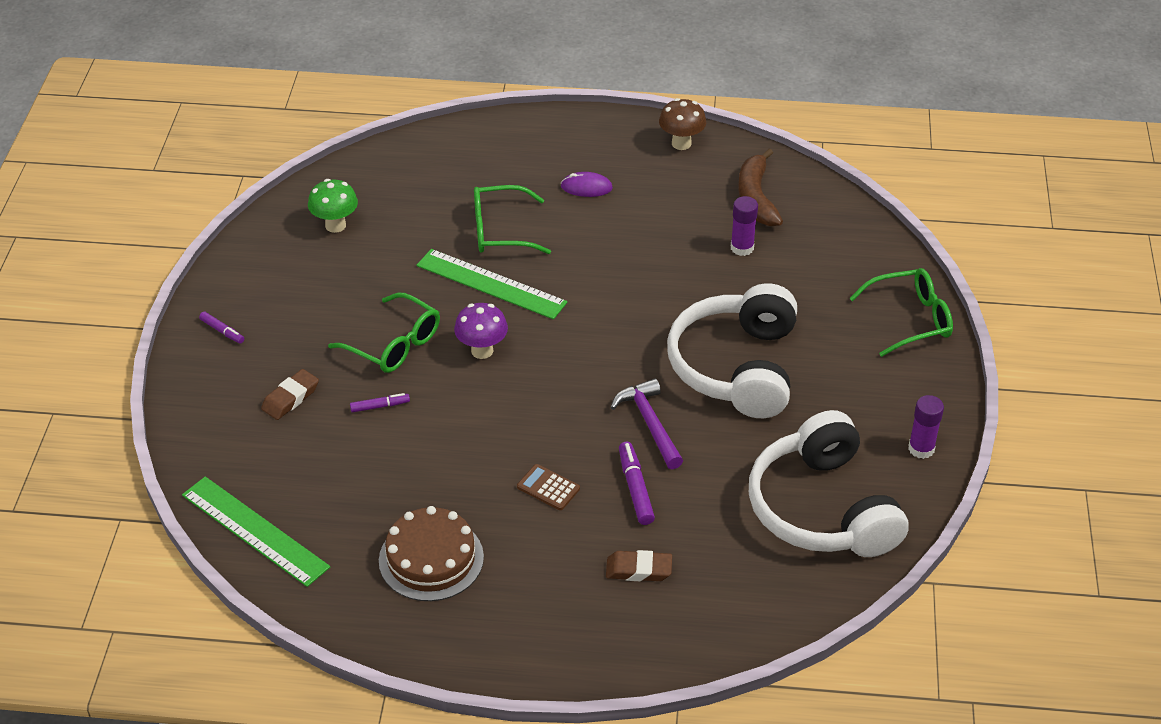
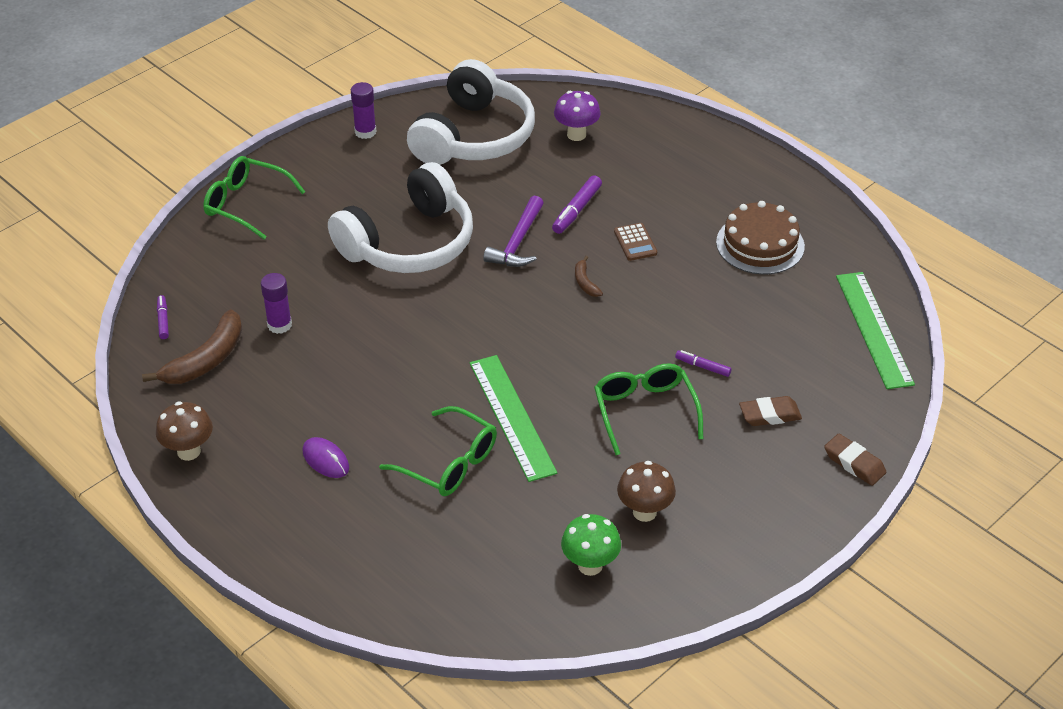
camera: 140 degrees left, 0 degrees up
purple marker [199,312,244,344] -> purple marker moved to [157,295,169,339]
purple mushroom [454,303,508,359] -> purple mushroom moved to [554,91,601,141]
brown eraser [606,550,672,581] -> brown eraser moved to [824,434,886,486]
none -> brown banana [575,256,603,297]
none -> brown mushroom [617,461,676,522]

